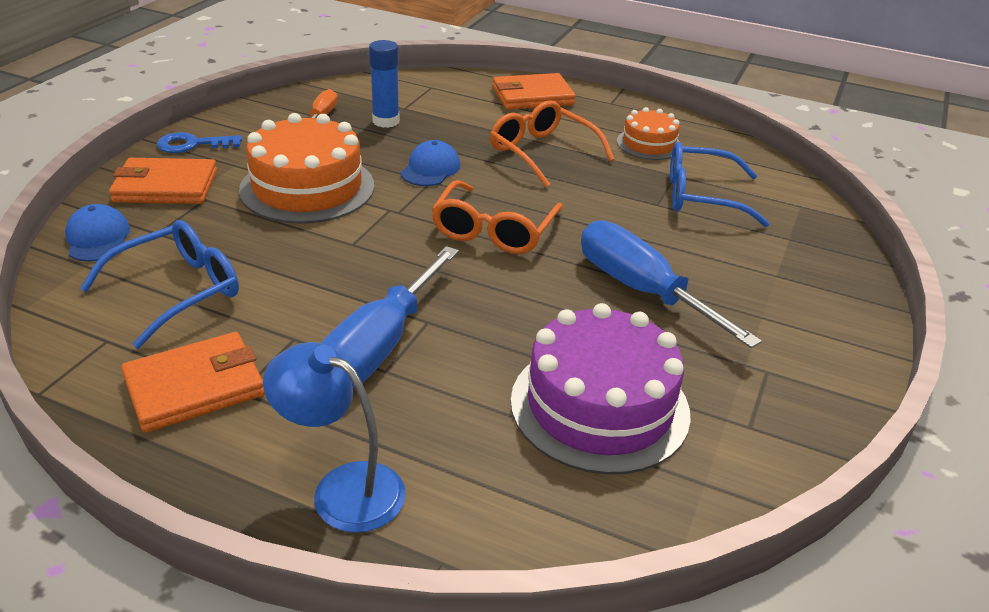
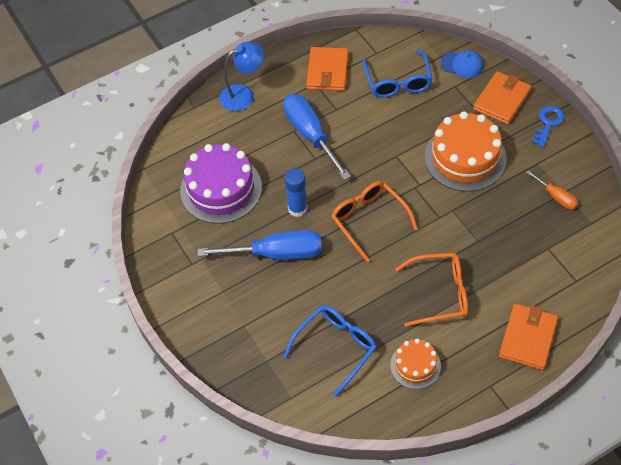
camera: 130 degrees right, 20 degrees up
blue glue stick [369,40,400,128] -> blue glue stick moved to [284,168,307,217]
blue cap [400,140,460,186] -> none

